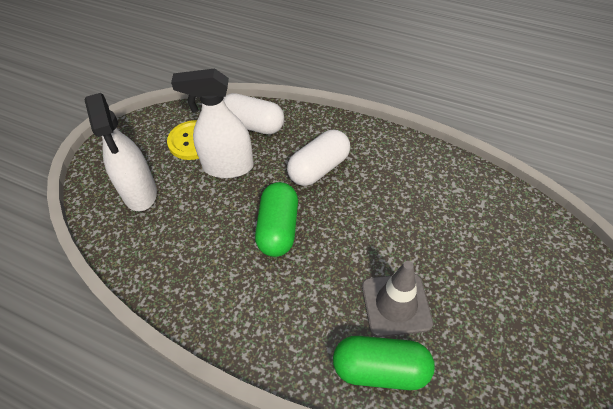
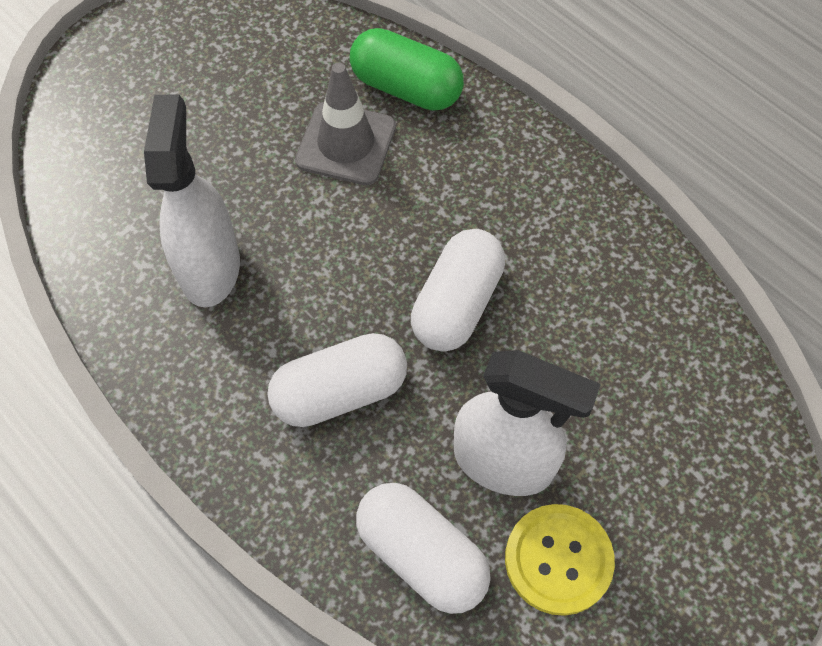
camera: 160 degrees left, 10 degrees up
white spray bottle [85,93,157,211] -> white spray bottle moved to [144,95,240,308]
green capsule [255,182,298,257] -> white capsule [411,229,505,352]

